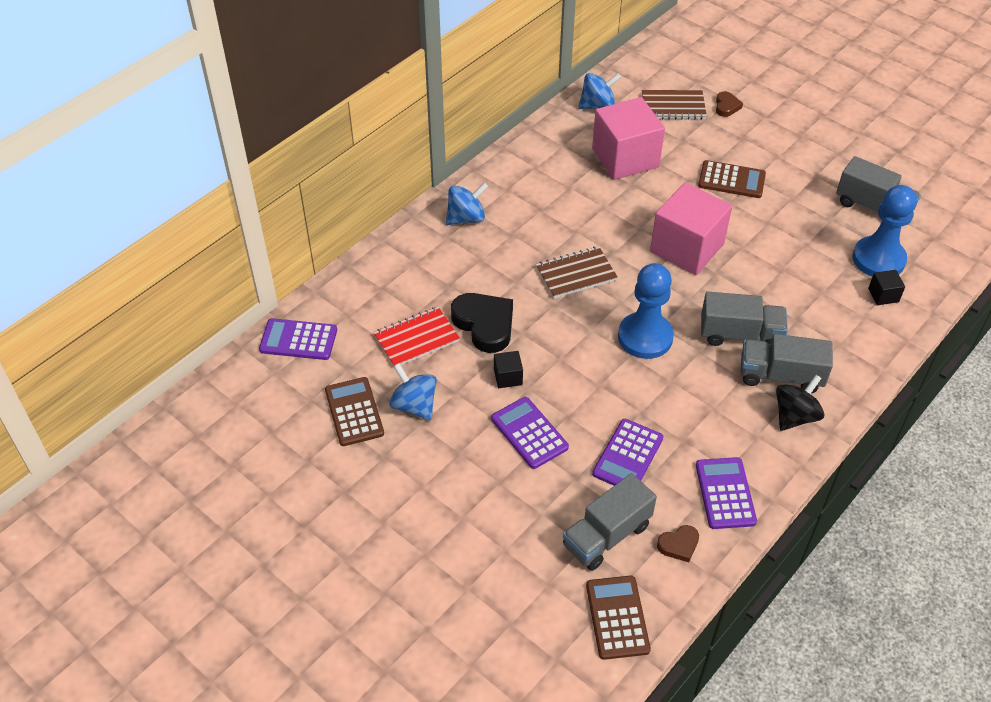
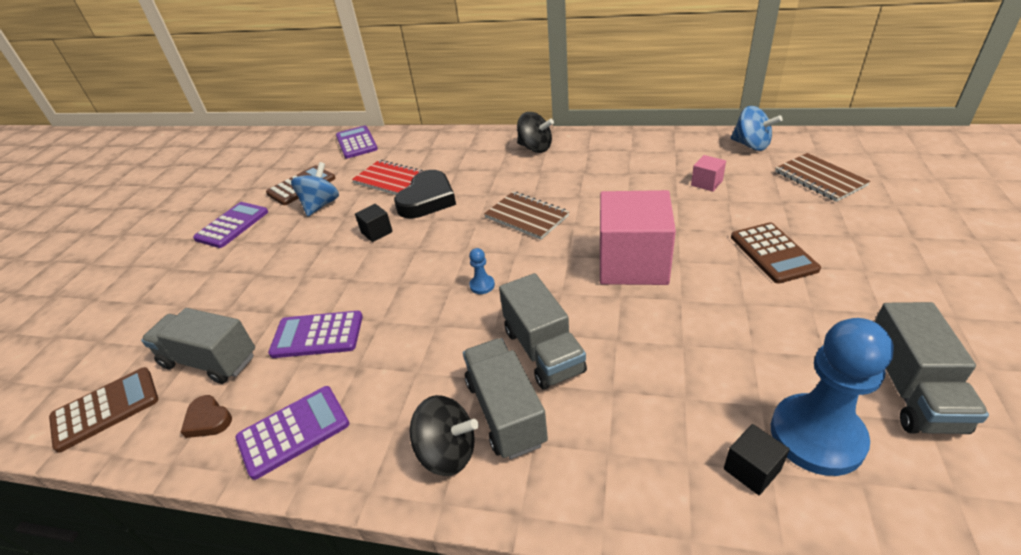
camera: 65 degrees right, 10 degrees down
blue spinning top [446,182,488,225] -> black spinning top [517,112,554,153]
purple calculator [491,397,569,469] -> purple calculator moved to [193,202,268,248]
pink cube [592,97,665,180] -> pink cube [691,155,726,192], size x0.42
blue pawn [618,263,674,359] -> blue pawn [469,248,495,294], size x0.41
brown heart [716,91,743,117] -> none

